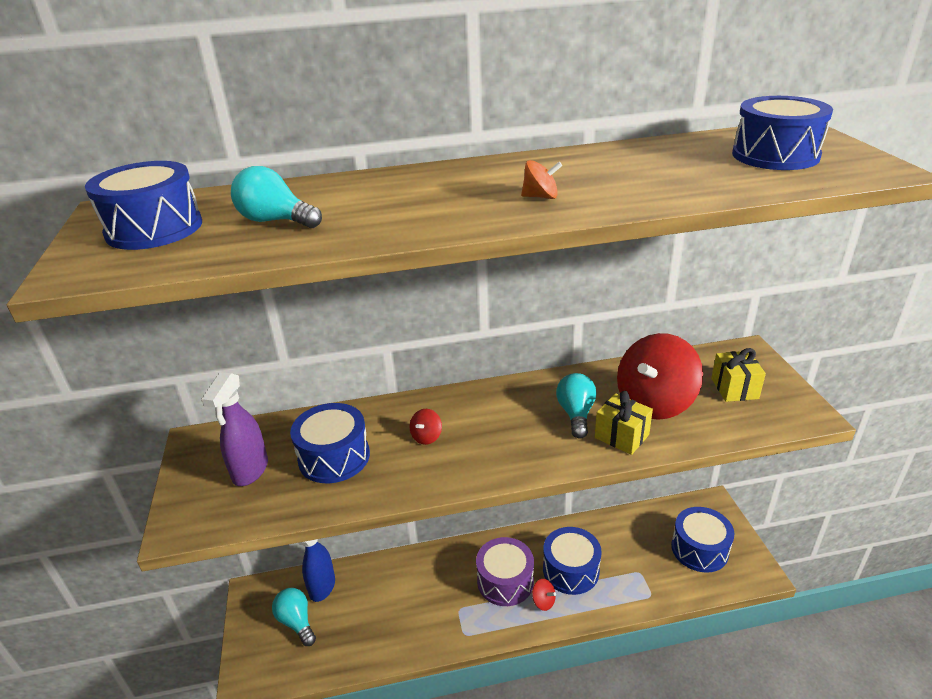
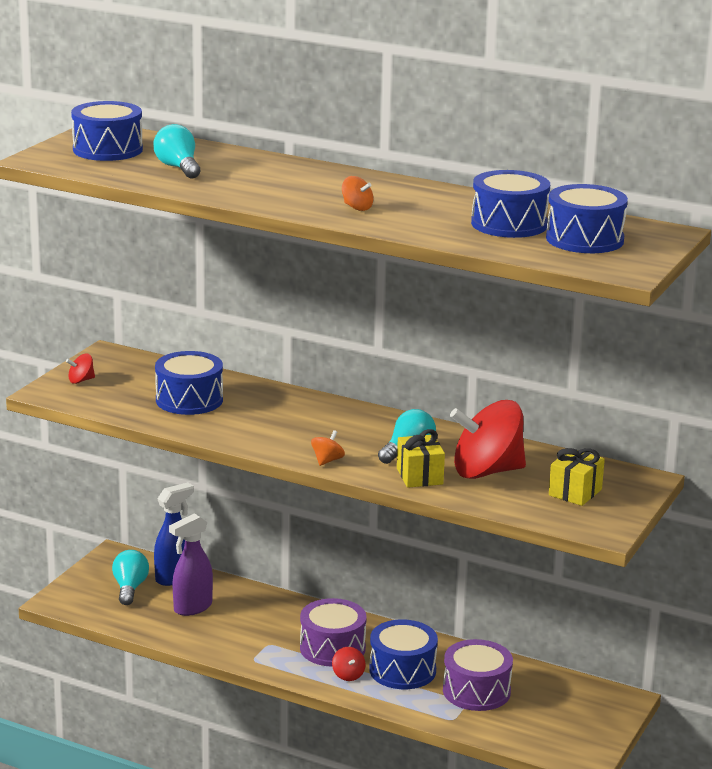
camera: 35 degrees right, 10 degrees down
purple spray bottle [201,372,268,486] -> purple spray bottle moved to [169,513,213,616]
red spinning top [410,409,442,445] -> red spinning top moved to [66,354,95,384]
blue drum [671,507,734,572] -> blue drum moved to [471,170,550,238]
none -> orange spinning top [311,430,345,466]
none -> purple drum [443,639,513,711]

